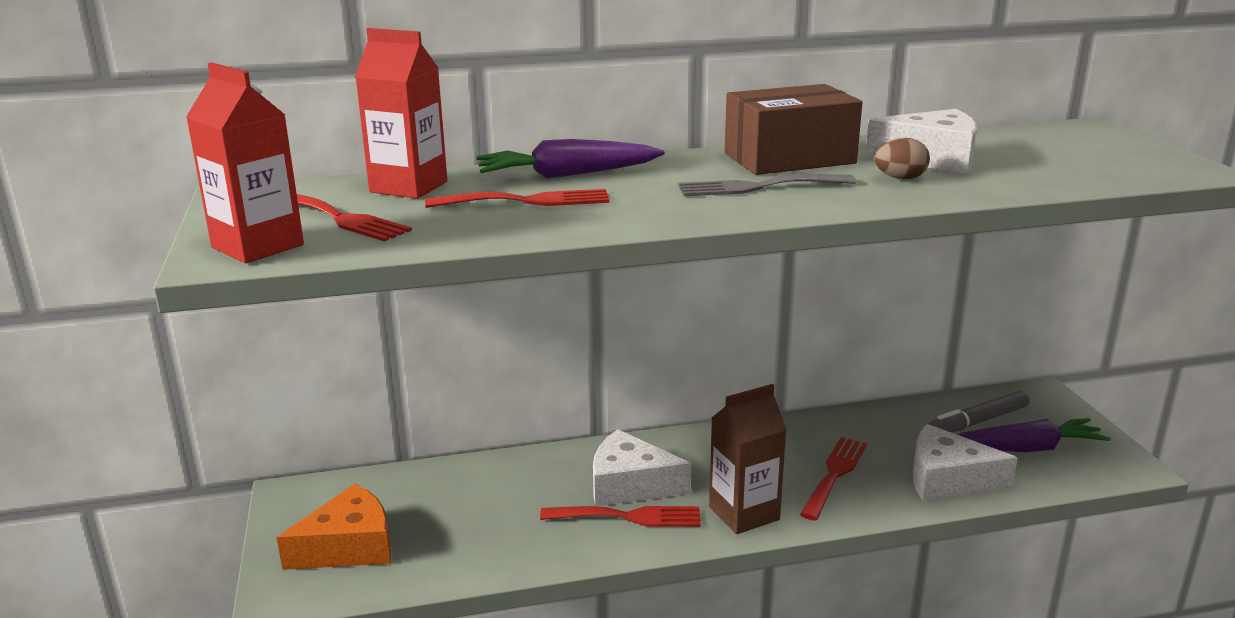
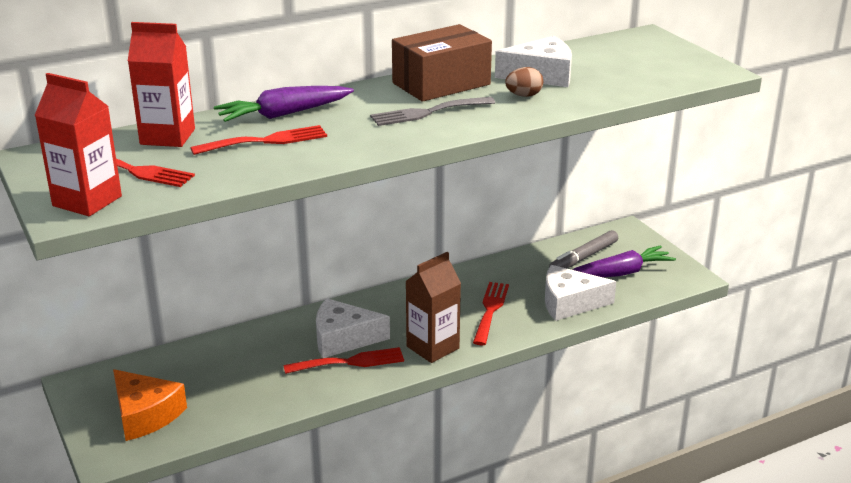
camera: 15 degrees left, 5 degrees up
orange cheese [277,484,391,570] -> orange cheese turned 90 degrees clockwise [113,369,187,441]

